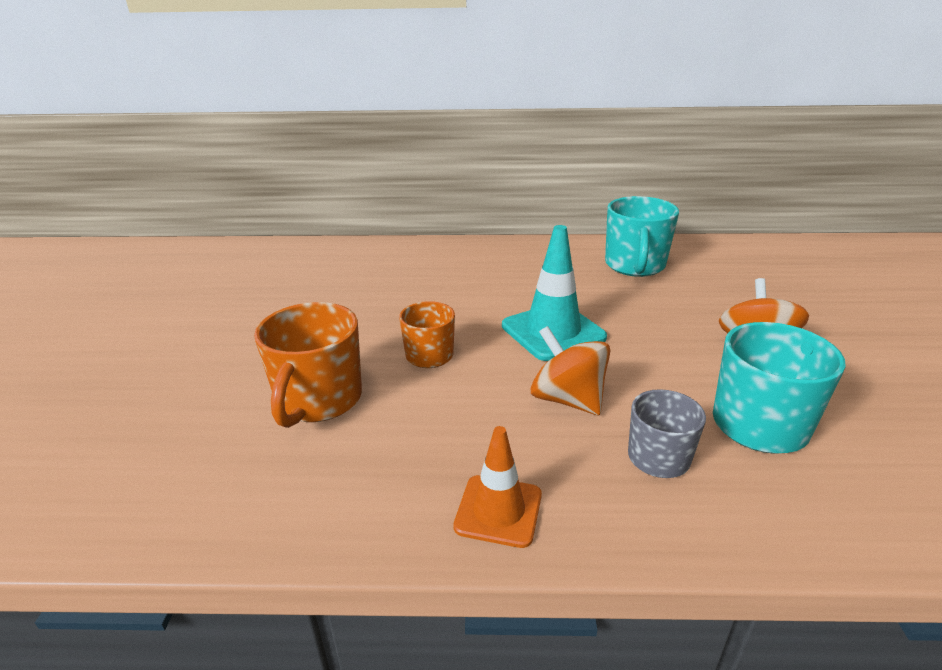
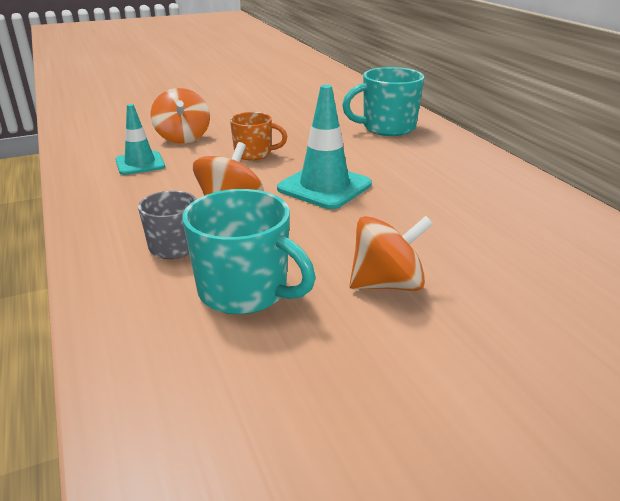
camera: 65 degrees right, 0 degrees up
orange mug [254,302,362,428] -> orange spinning top [151,88,210,144]
orange traffic cone [453,426,542,548] -> none
turquoise mug [605,196,679,277] -> turquoise mug moved to [342,67,424,136]
none -> turquoise traffic cone [115,104,165,175]

